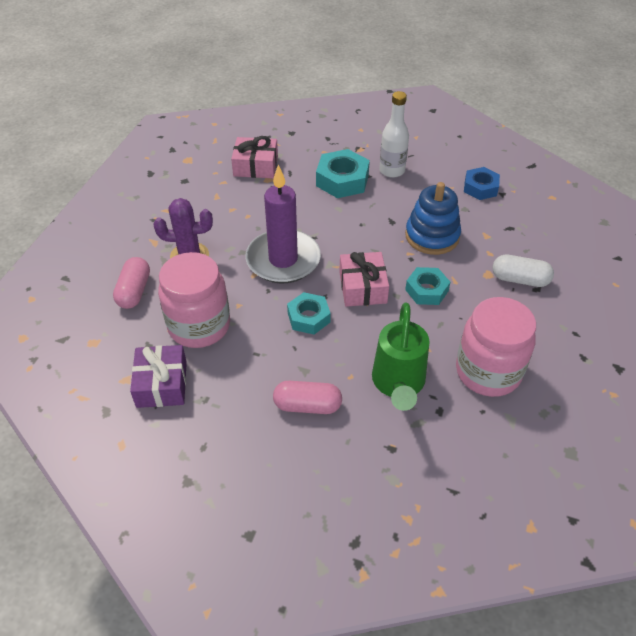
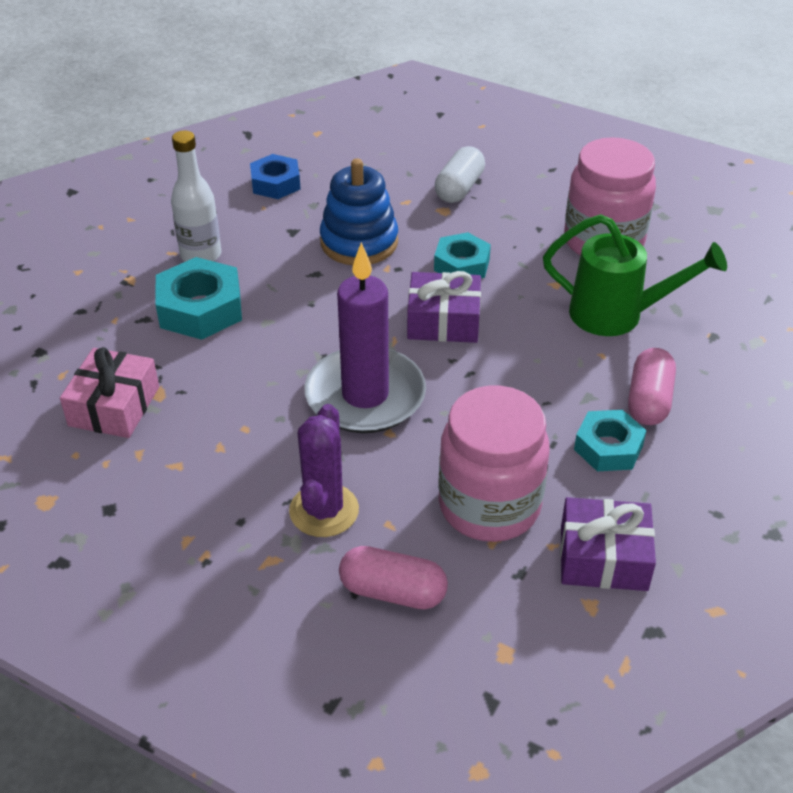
camera: 80 degrees left, 5 degrees down
turquoise nut [287,292,331,335] -> turquoise nut moved to [574,410,647,471]
pink gift [339,252,389,307] -> purple gift [407,271,481,343]

